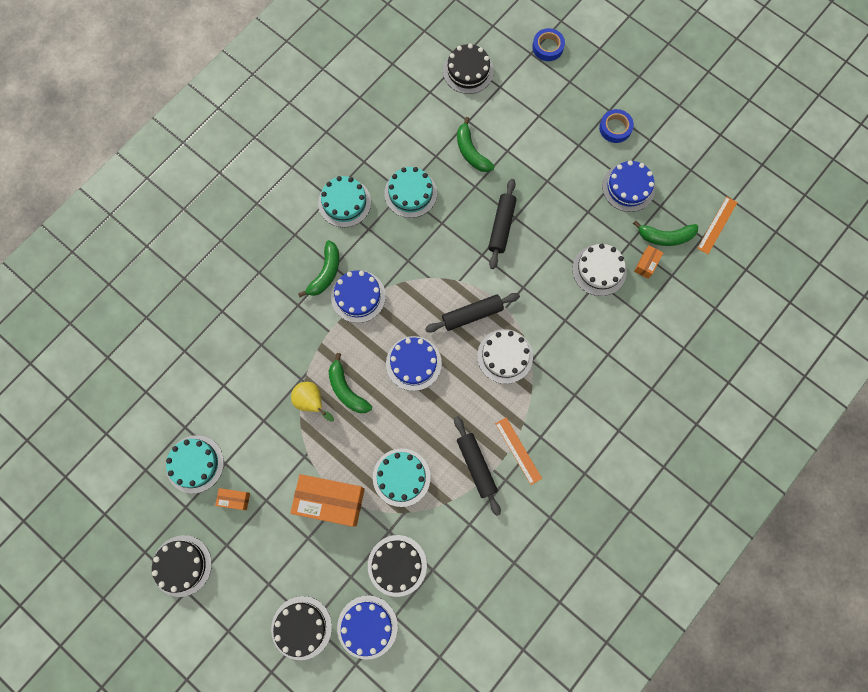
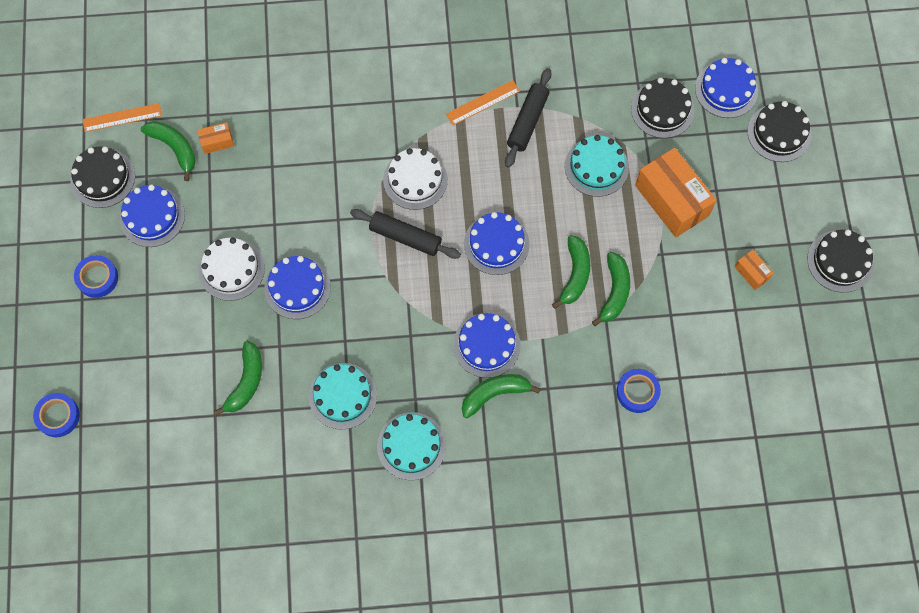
camera: 135 degrees left, 5 degrees down
turquoise cake [166,435,224,493] -> none
yellow pear [291,382,334,422] -> green banana [592,252,630,326]
black cake [443,43,494,94] -> black cake moved to [70,146,135,208]
black rolling pin [488,179,517,269] -> blue cake [264,256,331,319]
orange ruler [495,417,542,485] -> orange ruler turned 45 degrees clockwise [446,80,520,125]
white cake [572,244,627,296] -> white cake moved to [198,237,265,301]
none -> blue tape [617,369,661,413]

